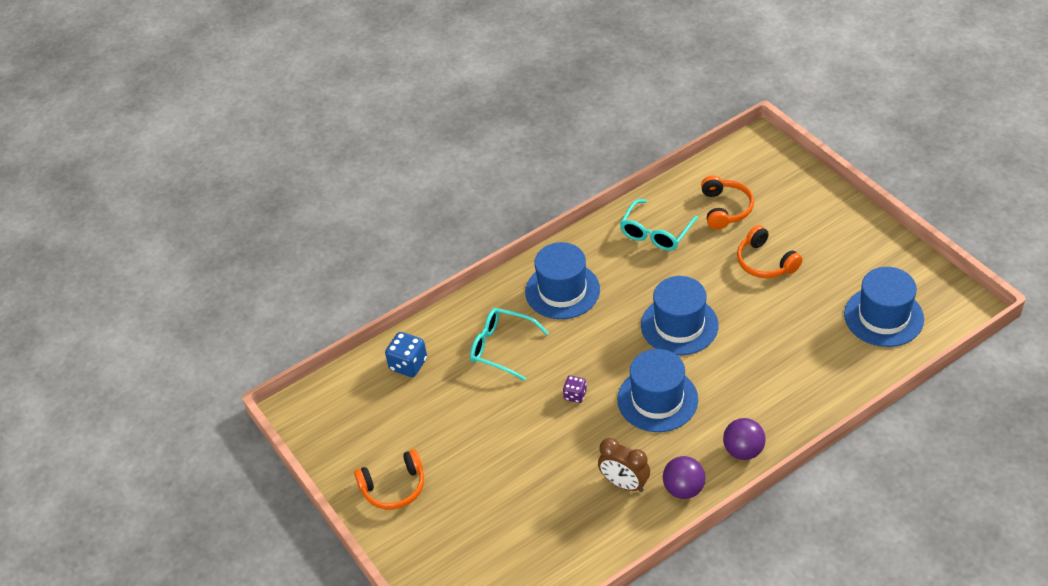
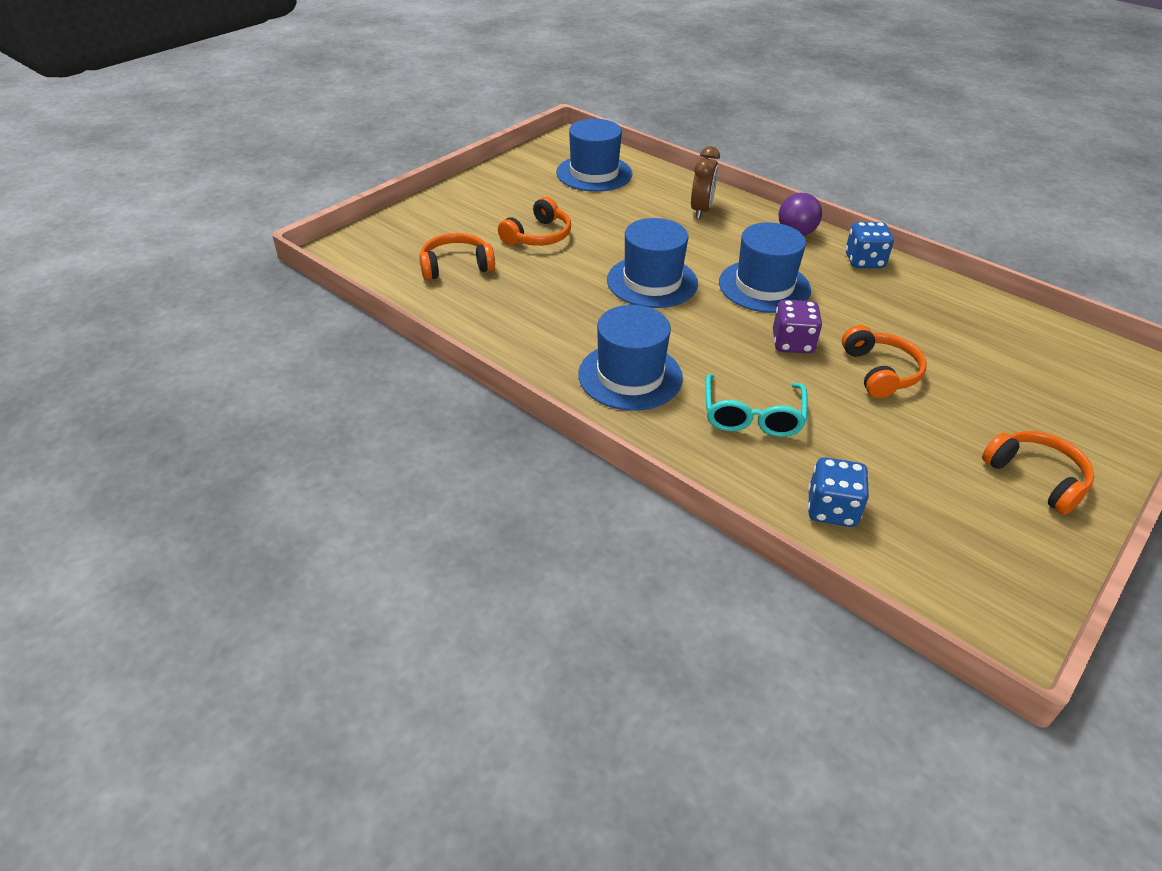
camera: 110 degrees left, 5 degrees down
purple dice [563,375,587,403] -> purple dice [773,300,822,354], size x1.64
brown clock [598,438,650,492] -> brown clock moved to [691,146,720,219]
turquoise glasses [620,199,698,251] -> none
purple ball [663,456,706,499] -> blue dice [845,222,894,268]
none -> orange headphones [842,325,926,398]

